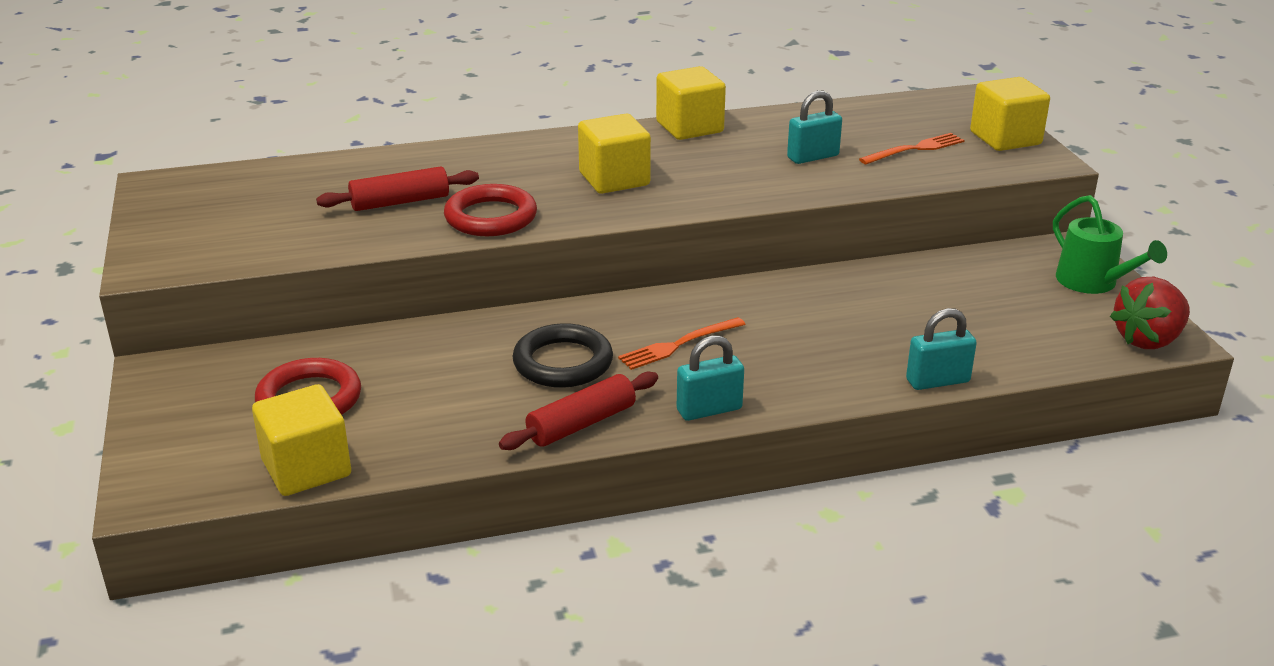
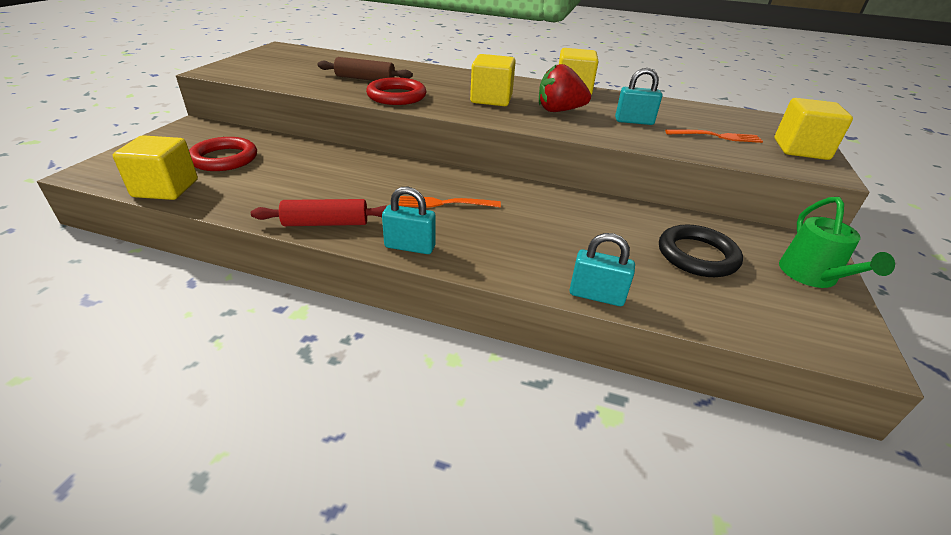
camera: 30 degrees right, 5 degrees up
red rolling pin [316,166,479,211] -> brown rolling pin [317,57,413,81]
black ring [512,323,613,388] -> black ring moved to [659,224,743,277]
red strawberry [1110,277,1190,349] -> red strawberry moved to [539,64,591,112]

